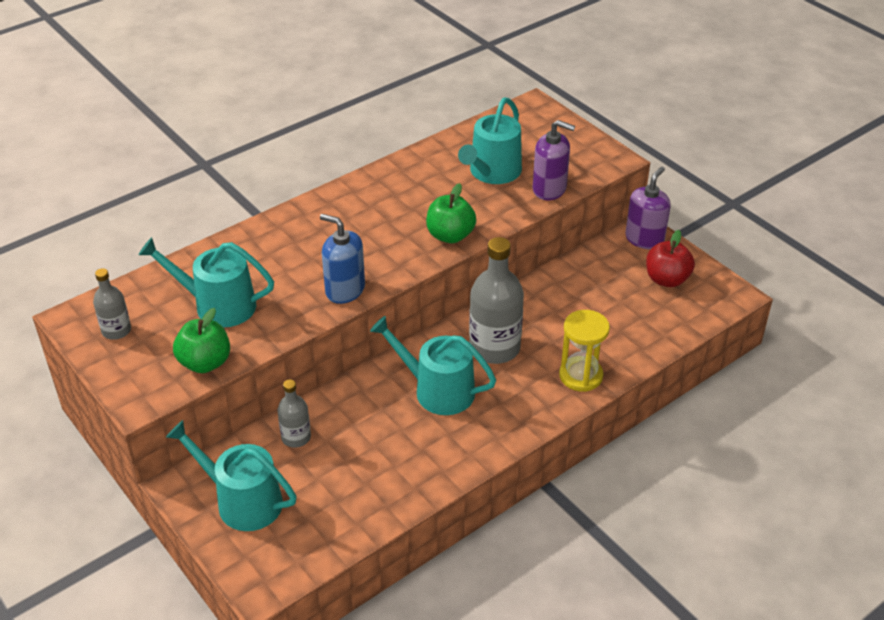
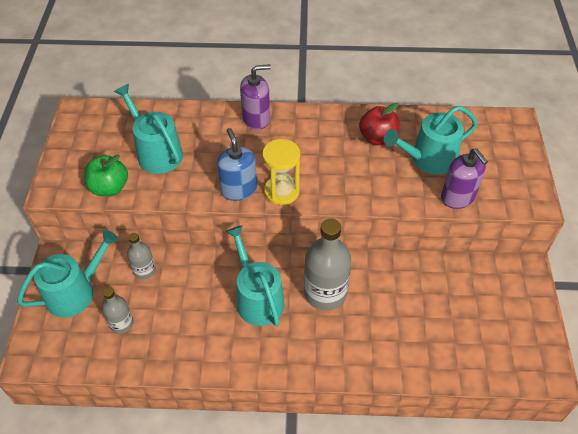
camera: 40 degrees right, 10 degrees up
grey bottle [93,268,131,340] -> grey bottle moved to [102,287,134,334]
turquoise watering can [166,420,296,531] -> turquoise watering can turned 75 degrees clockwise [17,230,119,318]
green apple [426,183,476,243] -> none
yellow hourglass [559,310,610,392] -> yellow hourglass moved to [262,139,300,205]
purple soap dispenser [625,167,670,249] -> purple soap dispenser moved to [240,64,271,130]
red apple [646,230,695,287] -> red apple moved to [359,103,399,145]

